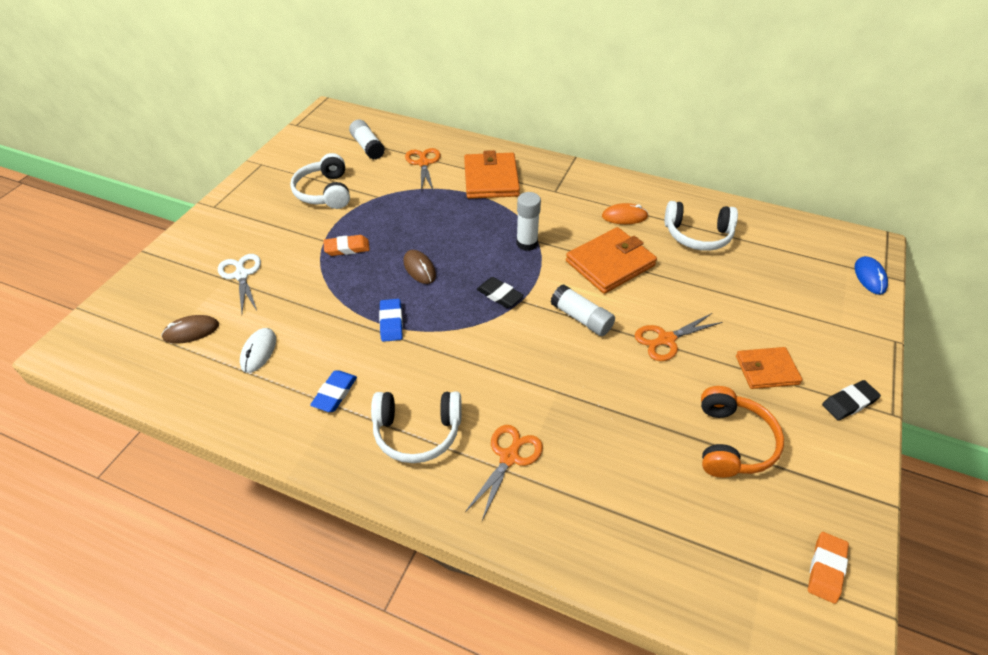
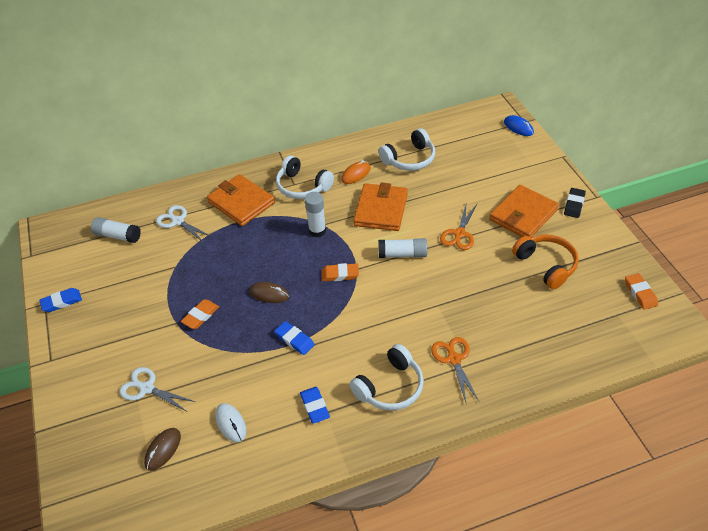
camera: 40 degrees left, 0 degrees up
white headphones [290,153,350,209] -> white headphones moved to [276,156,334,199]
orange scissors [405,148,440,192] -> white scissors [156,205,212,243]
black eraser [477,277,524,308] -> orange eraser [322,263,359,281]
orange wallet [736,347,802,389] -> orange wallet [489,185,559,238], size x1.57
none -> blue eraser [39,288,82,312]

